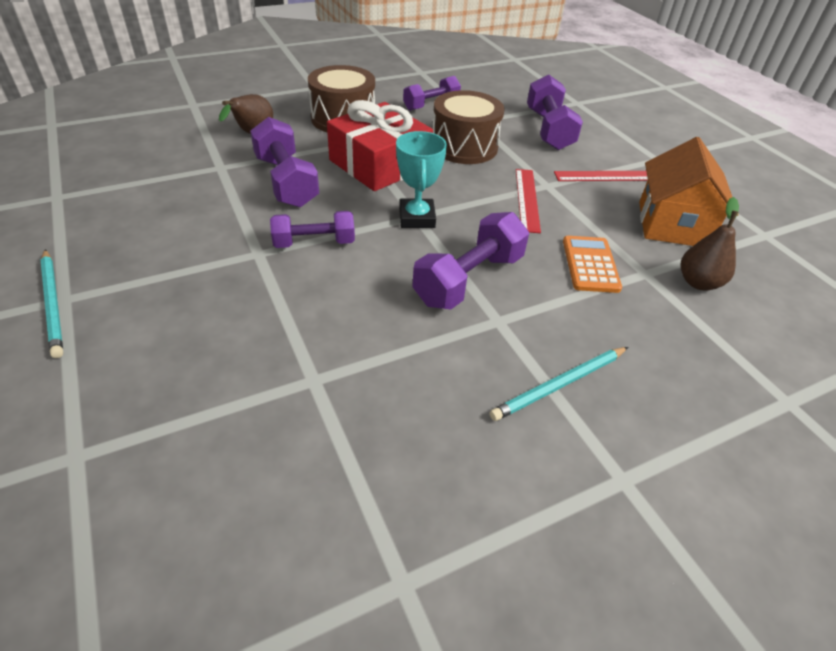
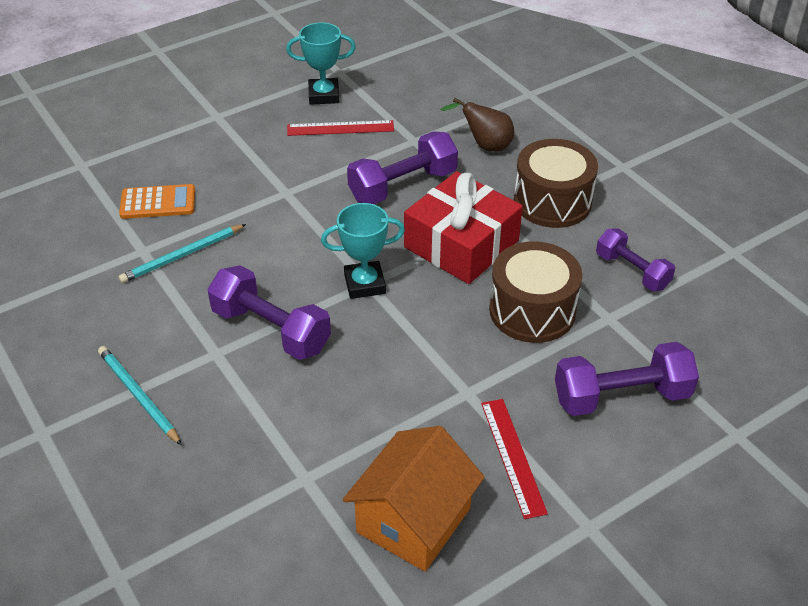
camera: 85 degrees right, 0 degrees up
turquoise pencil [40,249,63,358] -> turquoise pencil moved to [119,224,246,283]
purple dumbbell [270,211,355,248] -> none
red ruler [516,169,541,233] -> red ruler moved to [287,120,394,136]
orange calculator [563,236,622,293] -> orange calculator moved to [119,184,195,219]
orange house [639,137,739,246] -> orange house turned 60 degrees counterclockwise [343,426,485,572]
brown pear [681,197,739,290] -> none
none -> turquoise trophy [286,22,356,105]

